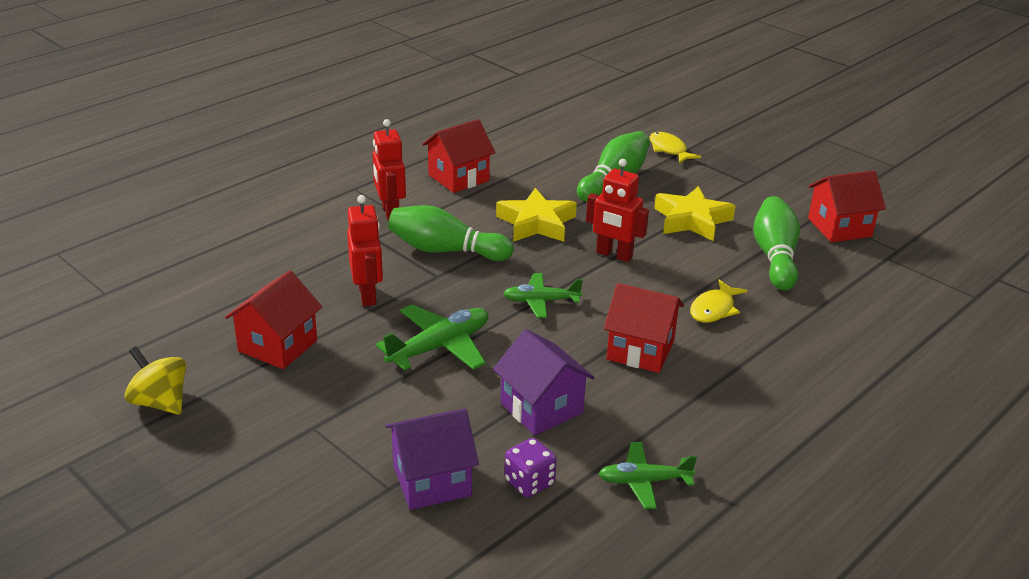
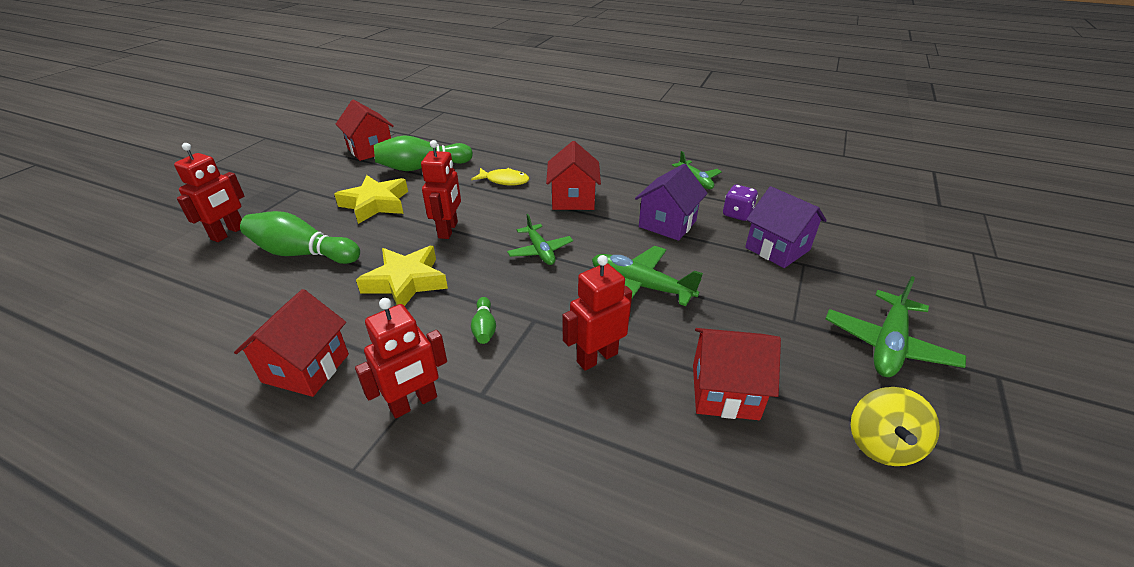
camera: 110 degrees left, 5 degrees up
green bowling pin [388,205,514,261] -> green bowling pin [471,297,496,344], size x0.48
red house [422,119,496,193] -> red house turned 75 degrees clockwise [234,289,349,397]
yellow fish [650,132,701,164] -> red robot [174,143,244,242]
none -> green plane [826,276,966,377]

